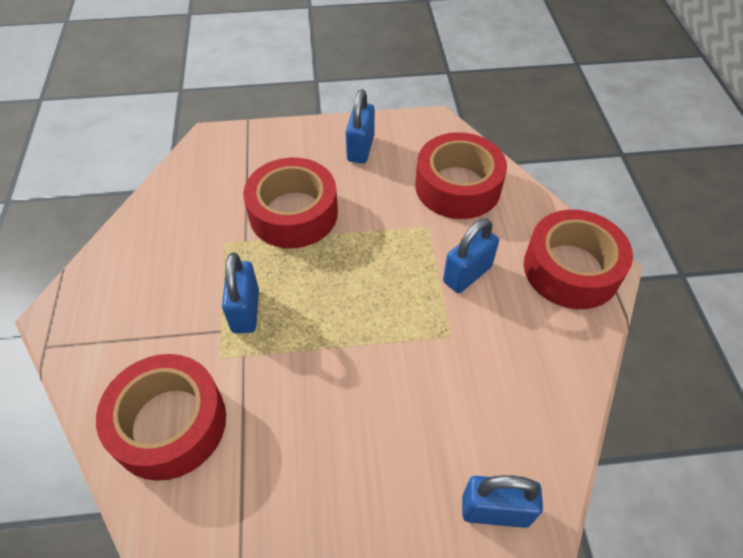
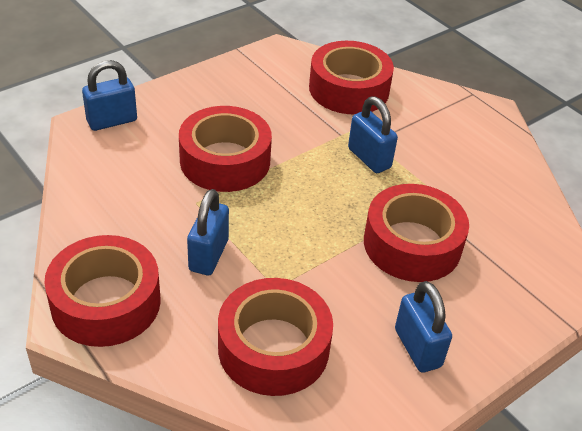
camera: 145 degrees right, 10 degrees down
none -> red tape [179,106,272,192]

